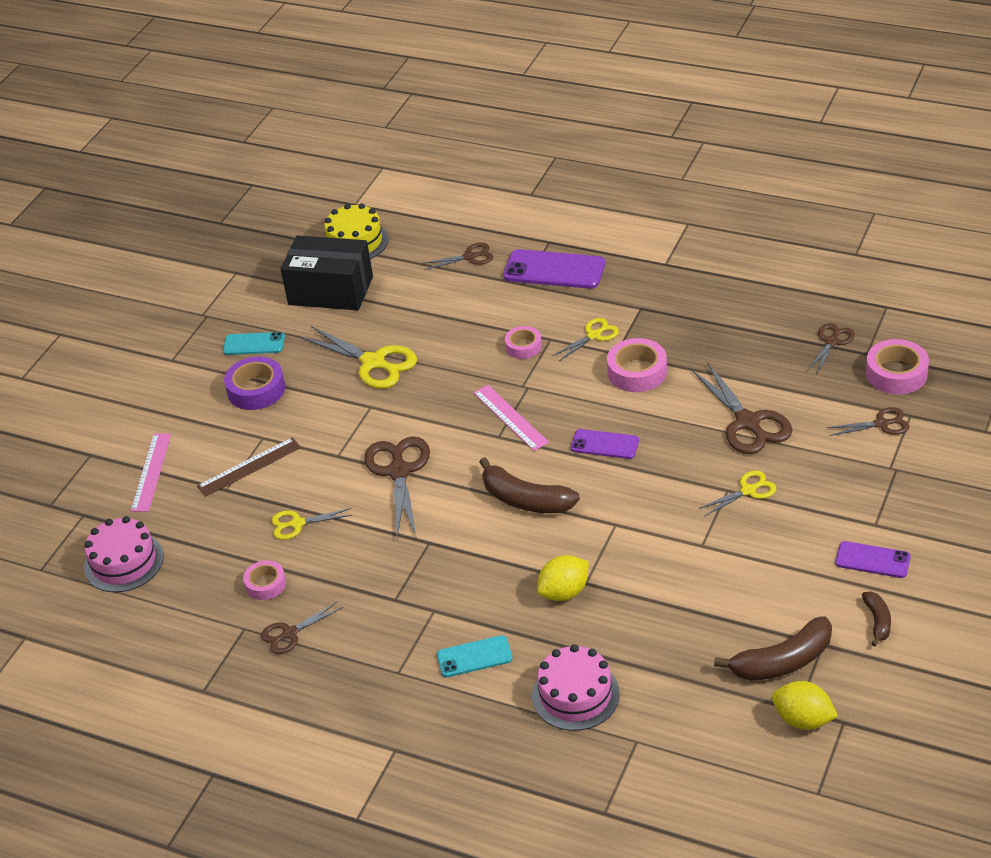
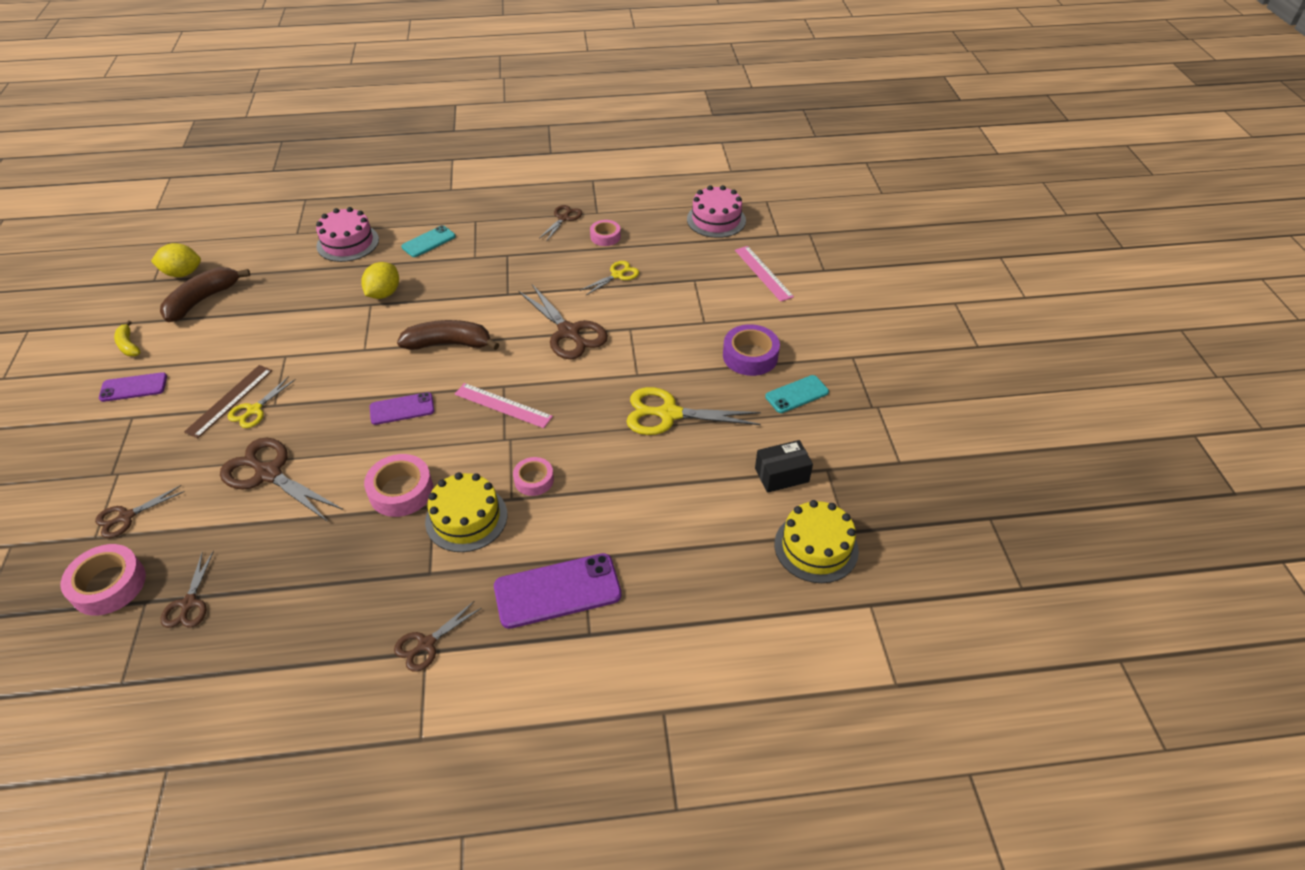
camera: 145 degrees right, 5 degrees up
brown ruler [197,437,301,497] -> brown ruler moved to [184,365,272,438]
black box [281,235,373,310] -> black box [755,440,813,493], size x0.54
brown scissors [422,243,493,270] -> brown scissors moved to [394,601,481,672]
yellow scissors [552,318,619,361] -> yellow cake [425,472,508,552]
brown banana [862,592,891,646] -> yellow banana [114,321,141,356]

